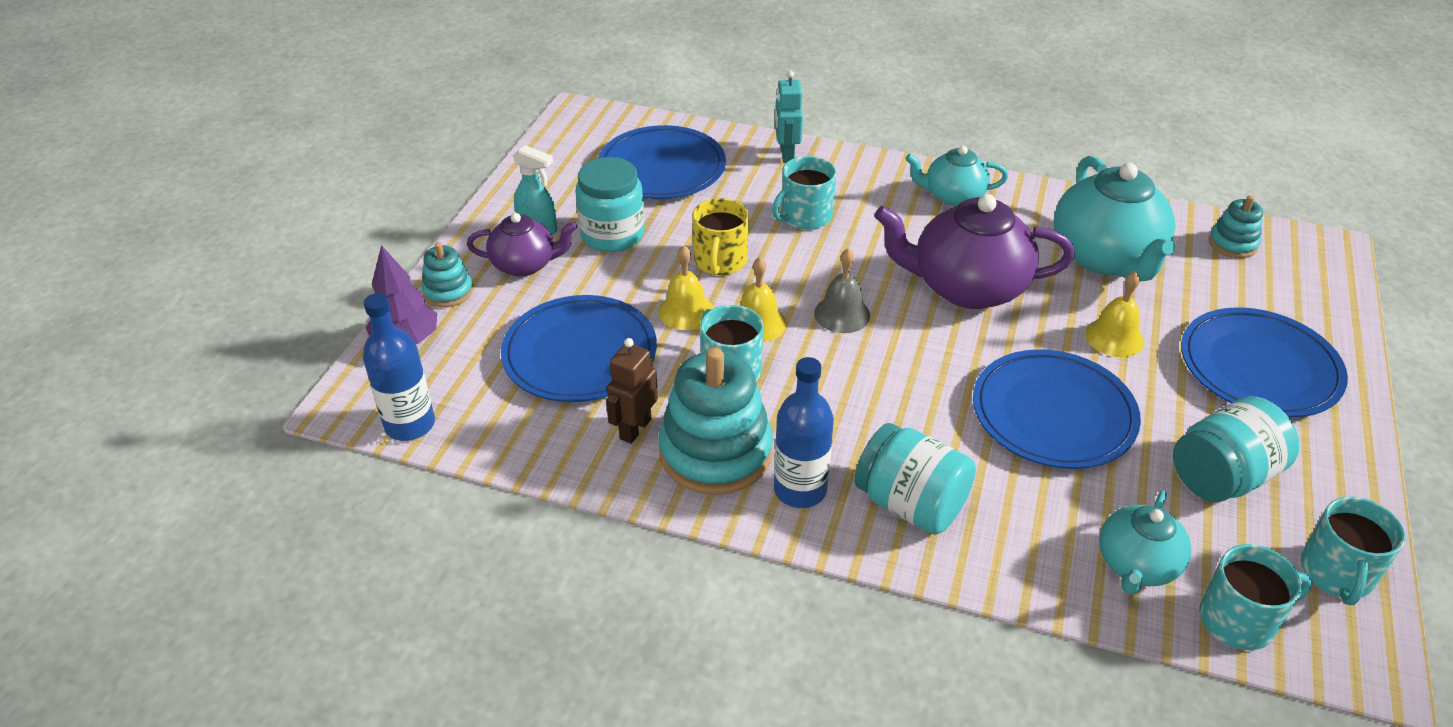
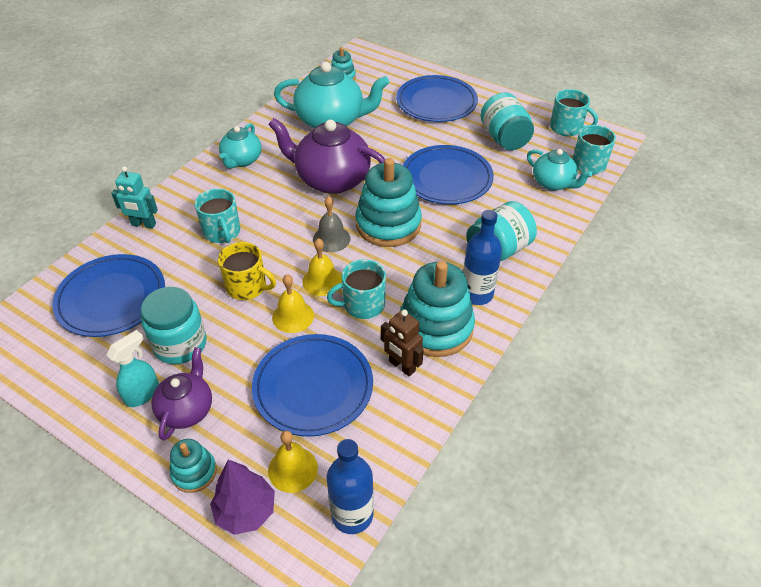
camera: 75 degrees left, 5 degrees up
purple teapot [874,194,1075,309] -> purple teapot turned 90 degrees clockwise [268,118,385,194]
yellow bell [1085,271,1144,357] -> yellow bell moved to [268,431,318,493]
none -> turquoise stacking toy [355,158,422,247]

